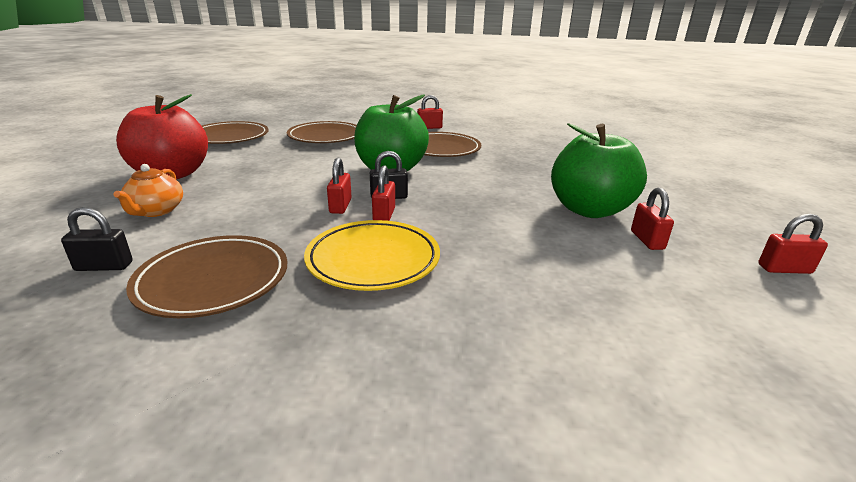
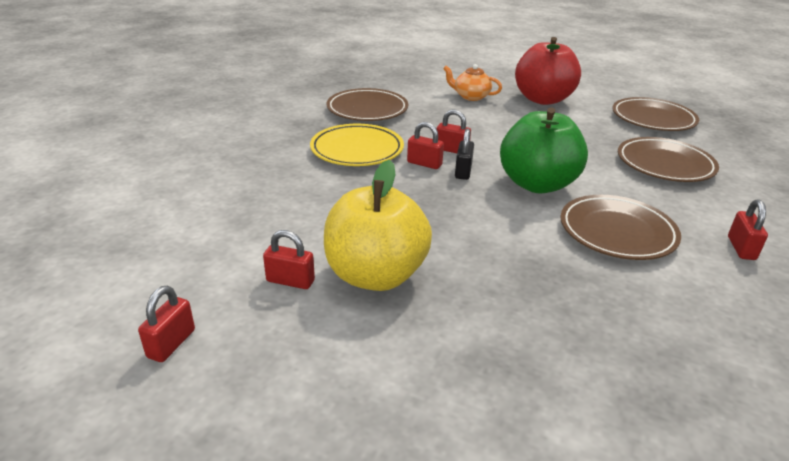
camera: 110 degrees right, 5 degrees up
black padlock [61,207,133,271] -> none
green apple [551,123,647,218] -> yellow apple [324,160,432,291]

